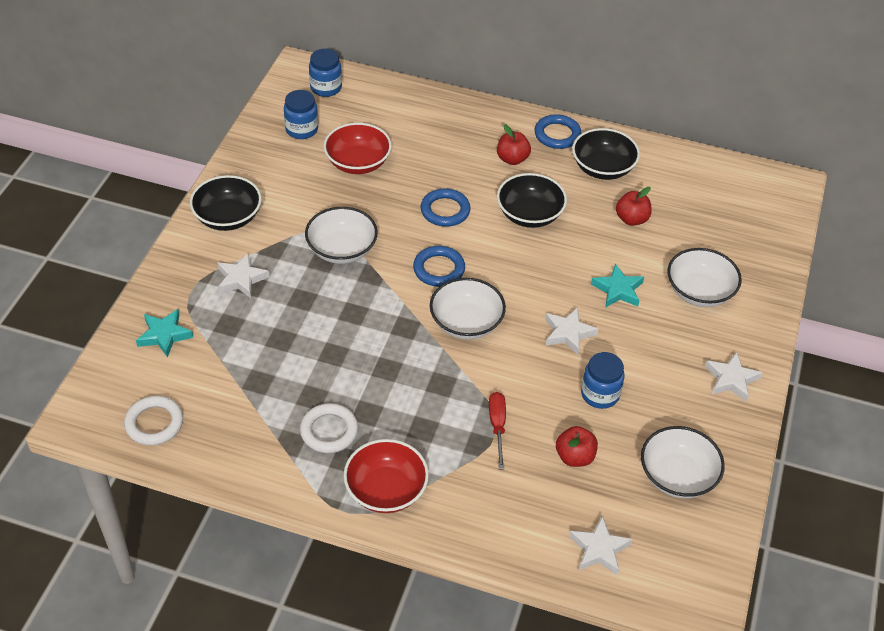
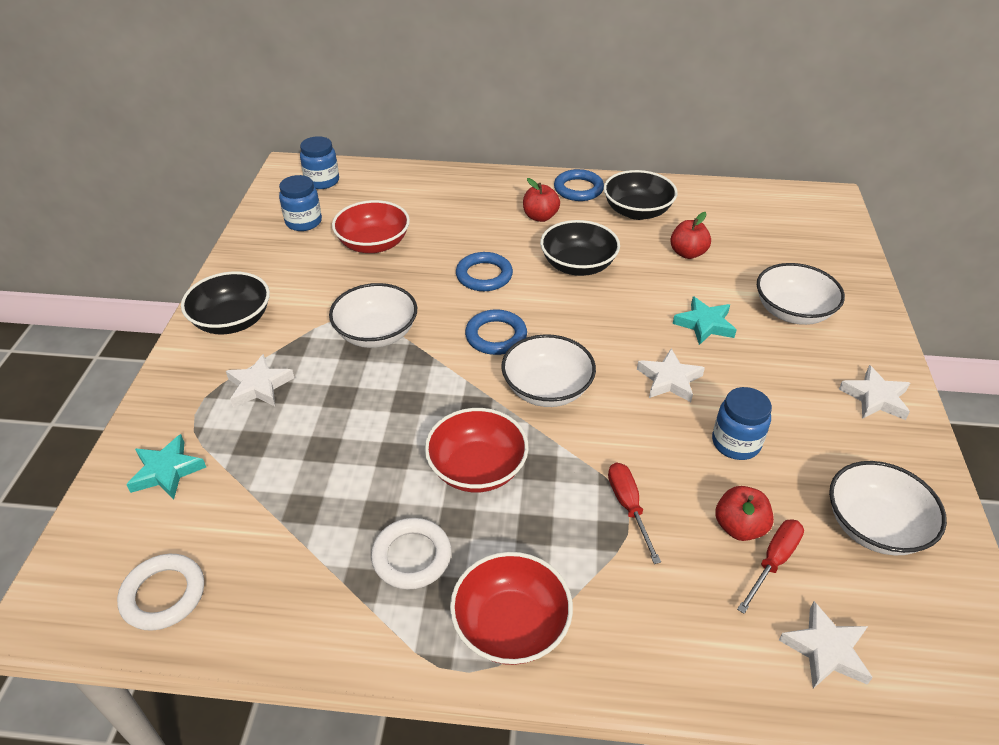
camera: 10 degrees left, 5 degrees down
none -> red bowl [425,408,529,492]
none -> red screwdriver [737,519,804,614]

